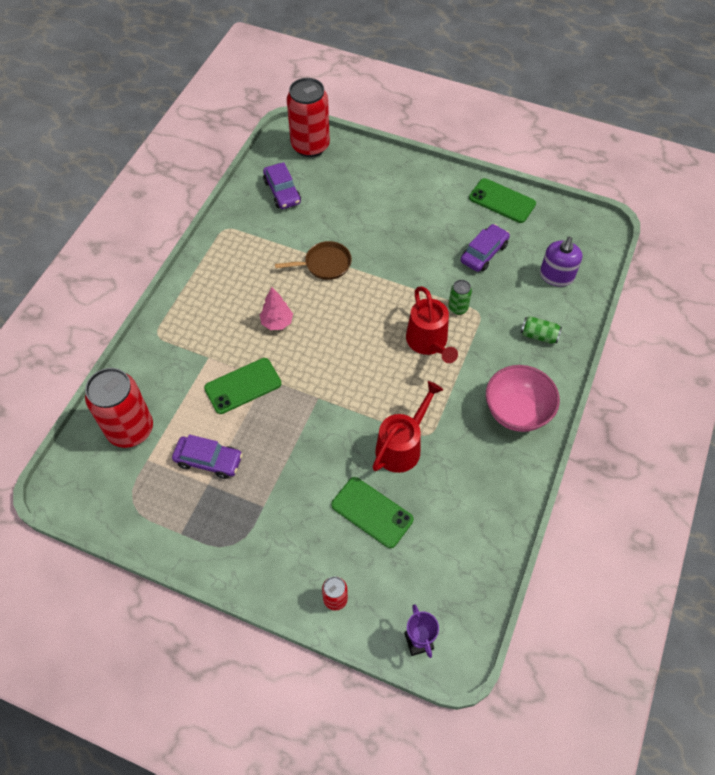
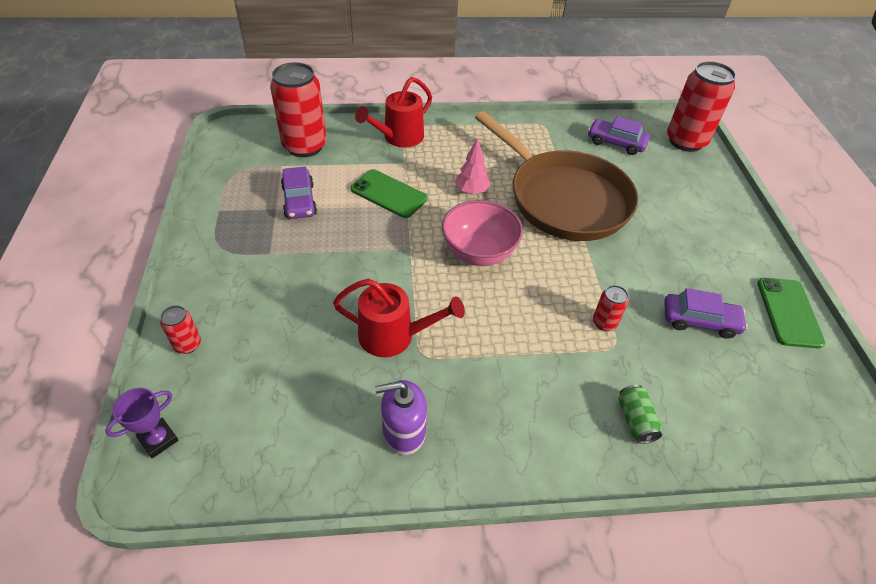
camera: 60 degrees right, 10 degrees down
purple car [263,162,301,209] -> purple car turned 75 degrees clockwise [588,116,650,155]
brown pan [275,241,352,280] -> brown pan [475,111,639,241], size x2.38
green phone [331,477,413,548] -> none
red watering can [406,286,458,363] -> red watering can moved to [355,77,432,148]
green can [448,280,472,315] -> red can [593,285,629,331]
pink bowl [486,365,560,432] -> pink bowl moved to [442,200,523,266]
purple soap dispenser [540,237,582,287] -> purple soap dispenser moved to [375,380,427,455]

